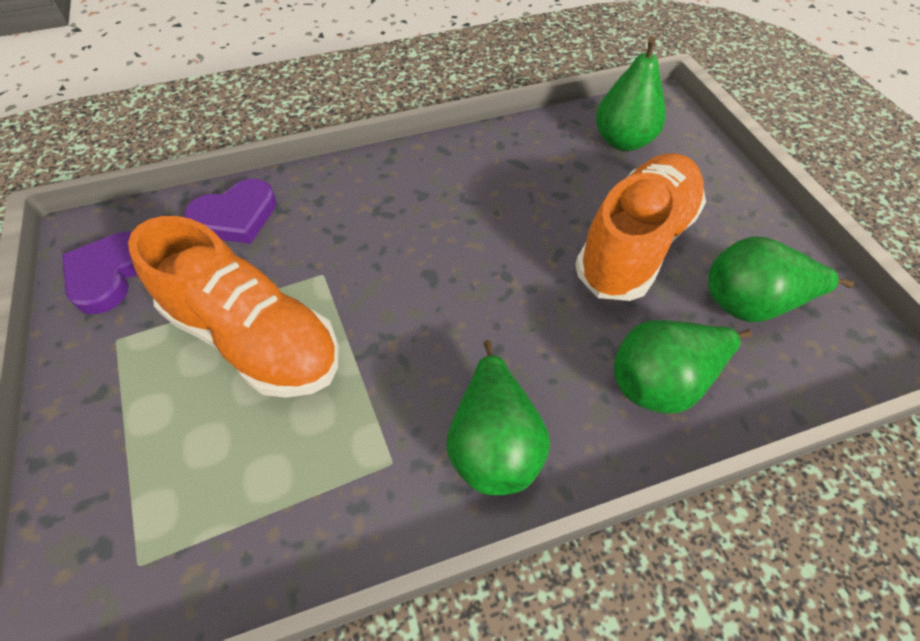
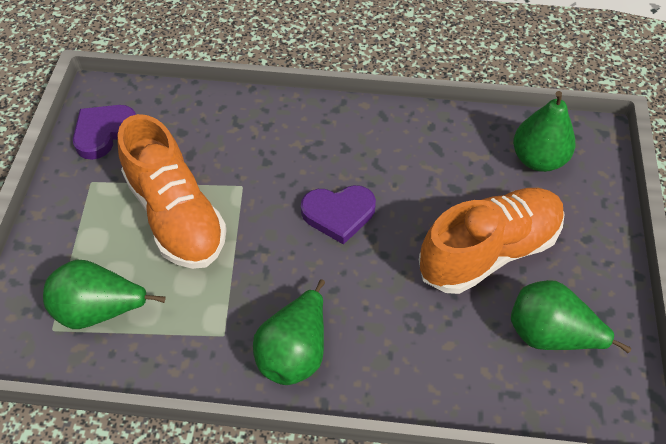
camera: 25 degrees right, 0 degrees up
purple heart [184,179,277,244] -> purple heart moved to [301,185,376,245]
green pear [614,320,752,414] -> green pear moved to [43,260,166,329]

